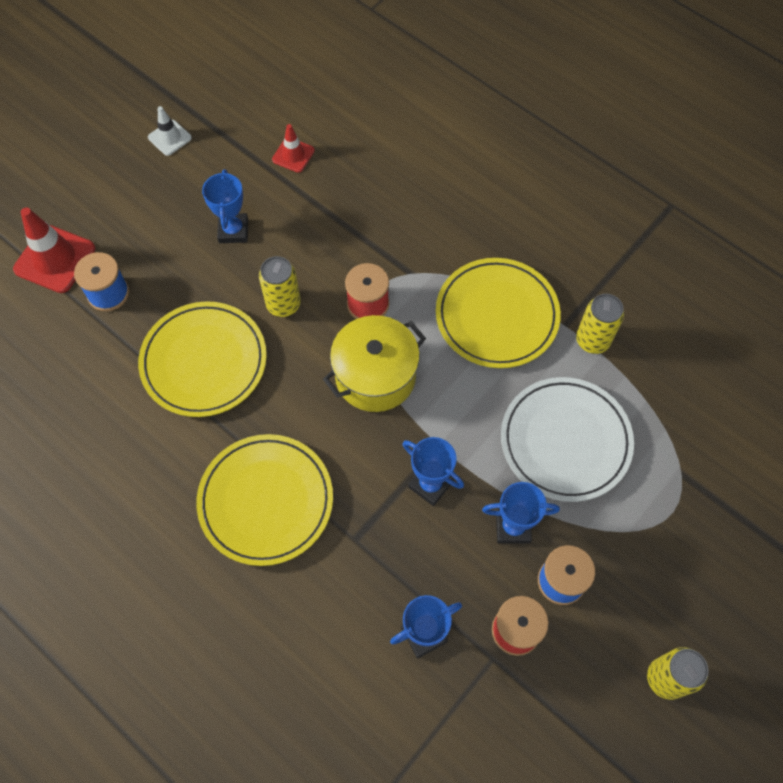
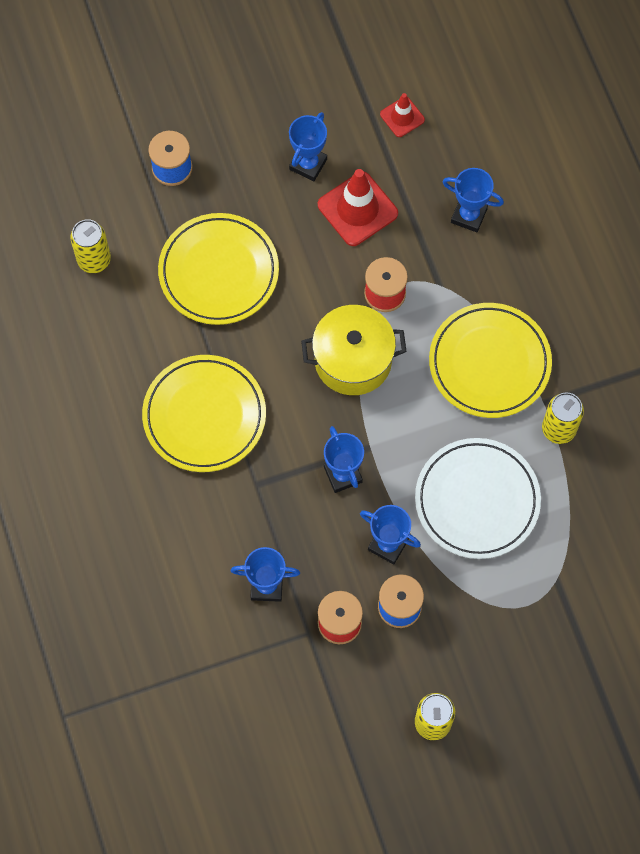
camera: 30 degrees right, 5 degrees up
red traffic cone [13,208,95,293] -> red traffic cone moved to [318,169,398,246]
white traffic cone [148,106,192,156] -> none
yellow can [259,256,301,317] -> yellow can moved to [70,219,111,273]
none -> blue trophy [443,168,504,232]

